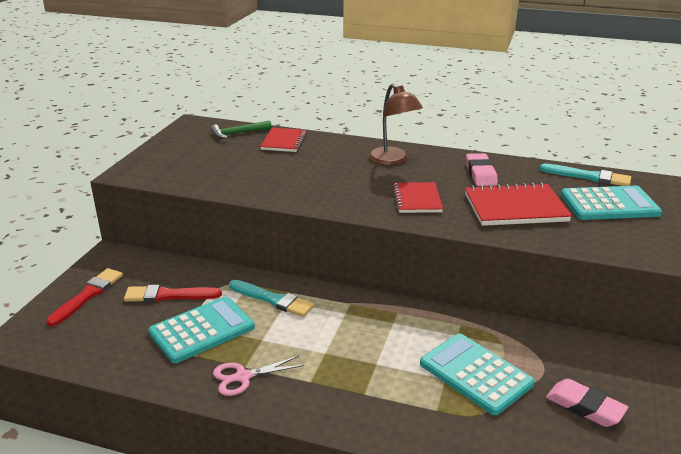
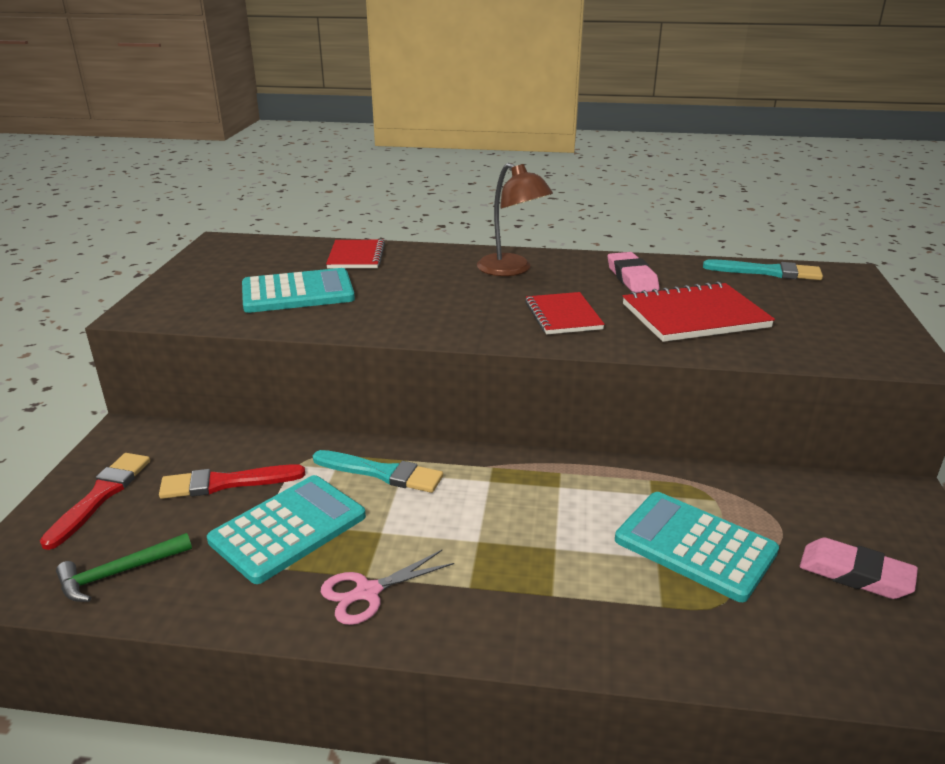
camera: 10 degrees left, 0 degrees up
green hammer [211,121,272,139] -> green hammer moved to [56,533,192,602]
turquoise calculator [561,186,662,220] -> turquoise calculator moved to [242,268,355,313]

